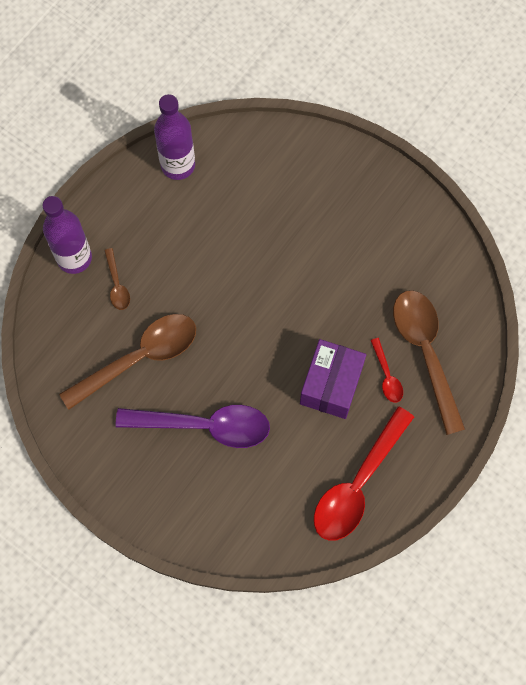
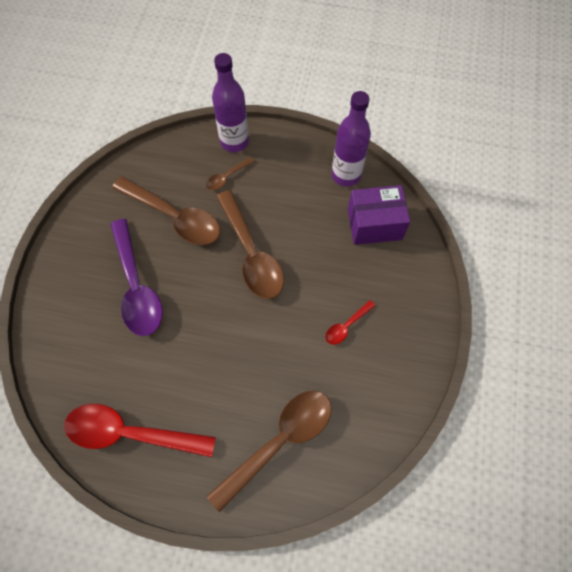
camera: 65 degrees right, 5 degrees down
purple box [300,339,366,419] -> purple box moved to [348,185,410,245]
red spoon [370,338,403,403] -> red spoon moved to [325,300,375,345]
none -> brown spoon [216,190,284,299]

